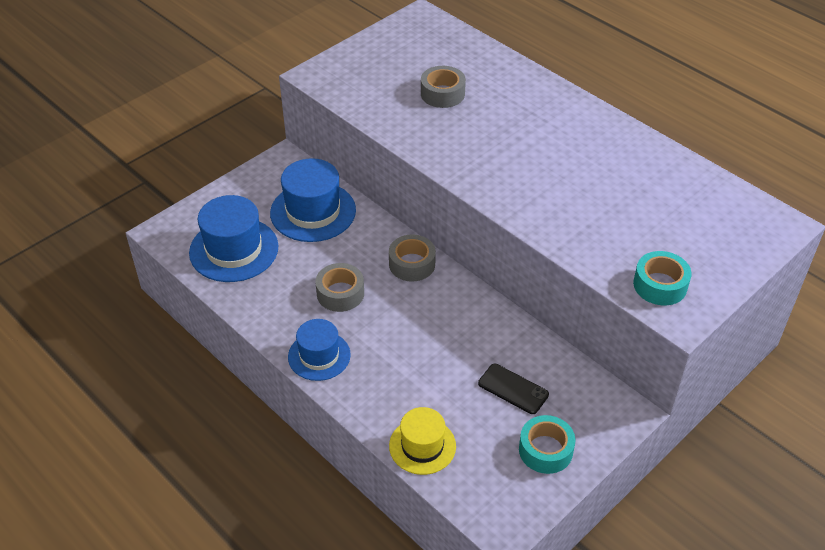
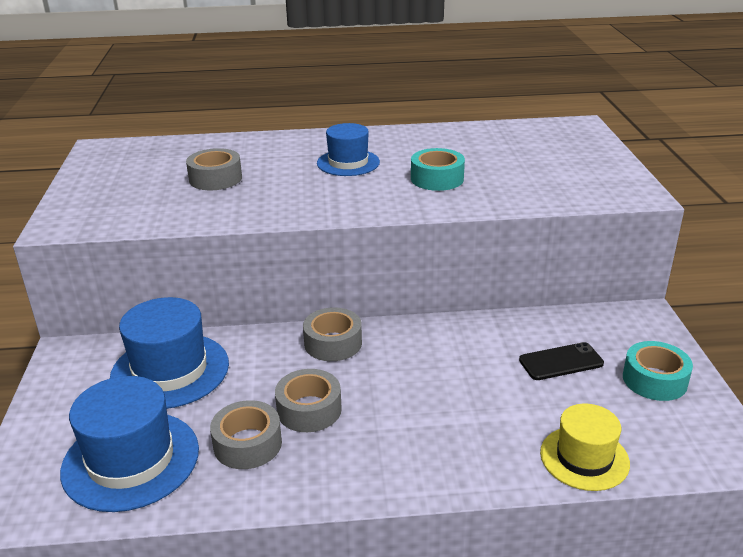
camera: 50 degrees left, 15 degrees down
blue hat [288,319,351,381] -> blue hat moved to [317,123,380,176]
turquoise tape [633,251,692,305] -> turquoise tape moved to [411,148,465,191]
none -> grey tape [210,400,282,469]

